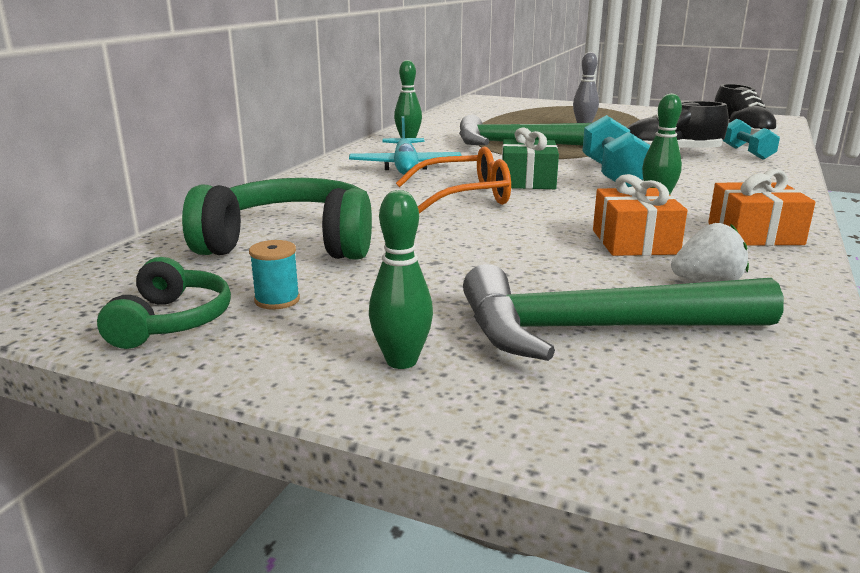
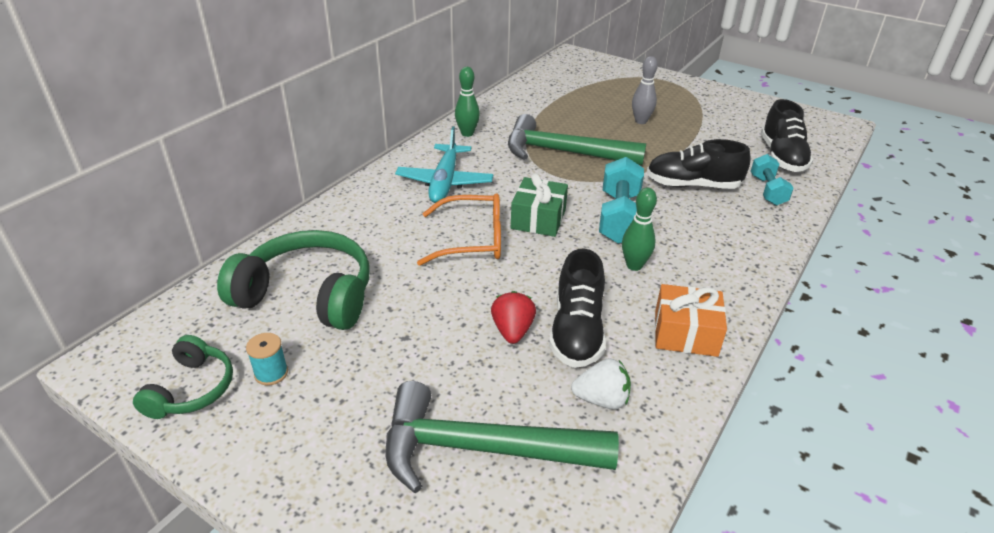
camera: 10 degrees right, 15 degrees up
green bowling pin [369,190,433,369] -> none
orange gift [593,174,687,256] -> black shoe [549,249,606,368]
none -> red strawberry [491,291,536,344]

